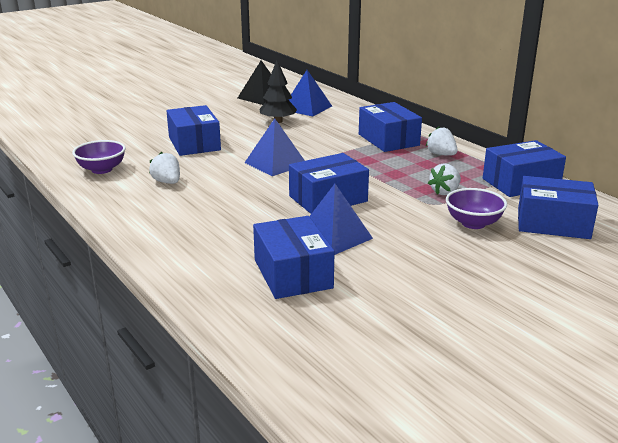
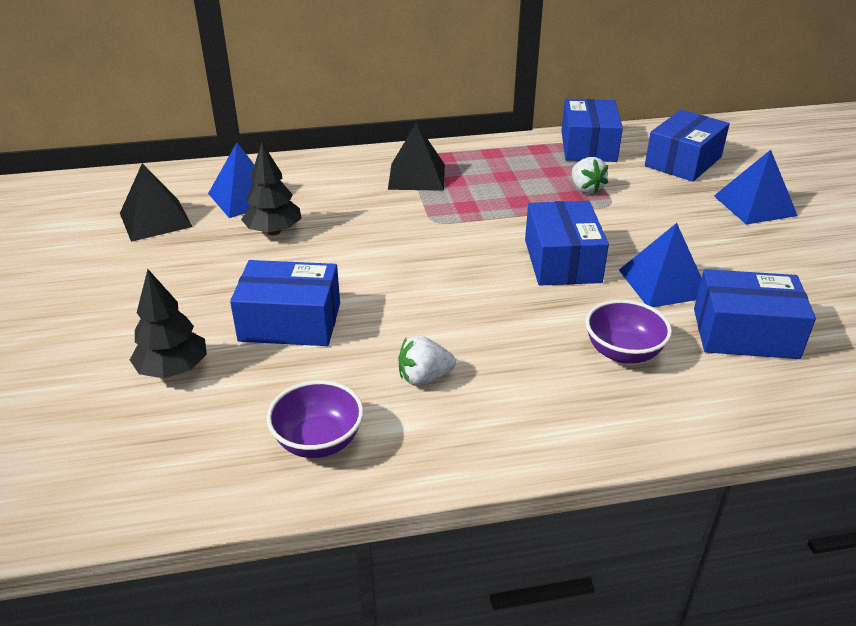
camera: 65 degrees left, 10 degrees up
blue pyramid [244,118,305,176] -> blue pyramid moved to [714,150,798,225]
blue box [359,102,422,152] -> black pyramid [388,122,445,191]
white strawberry [426,126,458,156] -> none
purple bowl [446,188,507,229] -> purple bowl moved to [585,300,672,363]
none -> black tree [130,269,207,379]

